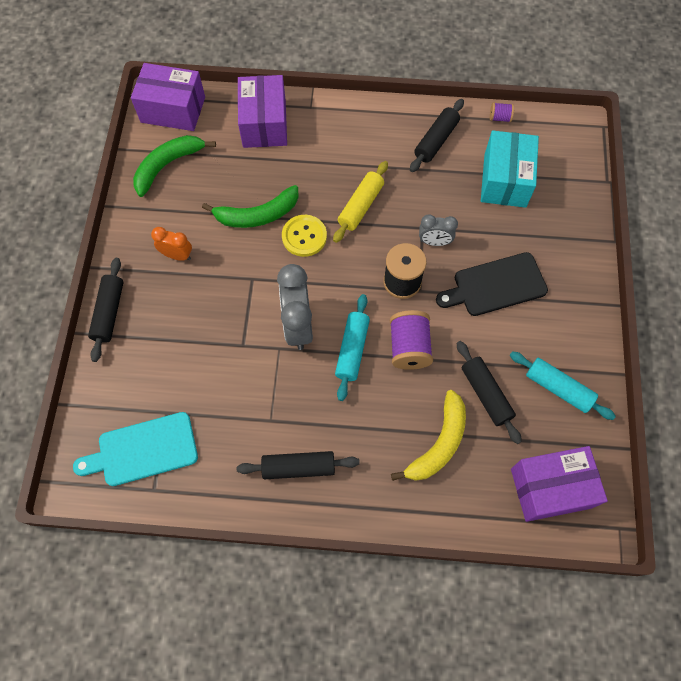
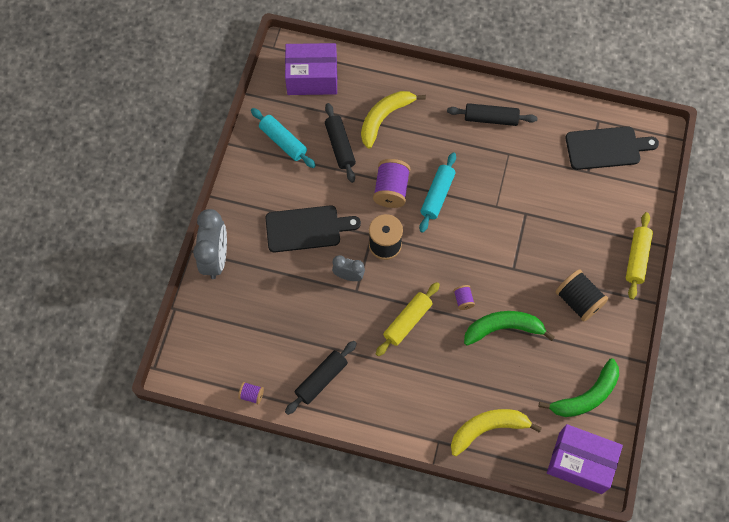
camera: 170 degrees left, 0 degrees up
turquoise cutting board [73,412,198,486] -> black cutting board [566,126,659,170]
black rolling pin [88,258,124,362] -> yellow rolling pin [626,212,653,300]
orange clock [151,227,192,261] -> black spool [555,269,608,322]
purple box [238,75,287,148] -> yellow banana [451,409,542,456]
grey clock [277,264,313,350] -> grey clock moved to [193,209,227,279]
yellow button [282,215,327,257] -> purple spool [454,285,475,310]
turquoise box [481,130,539,208] -> none

